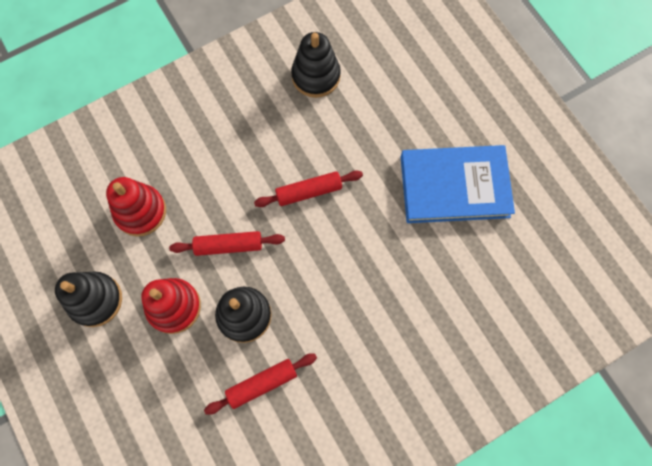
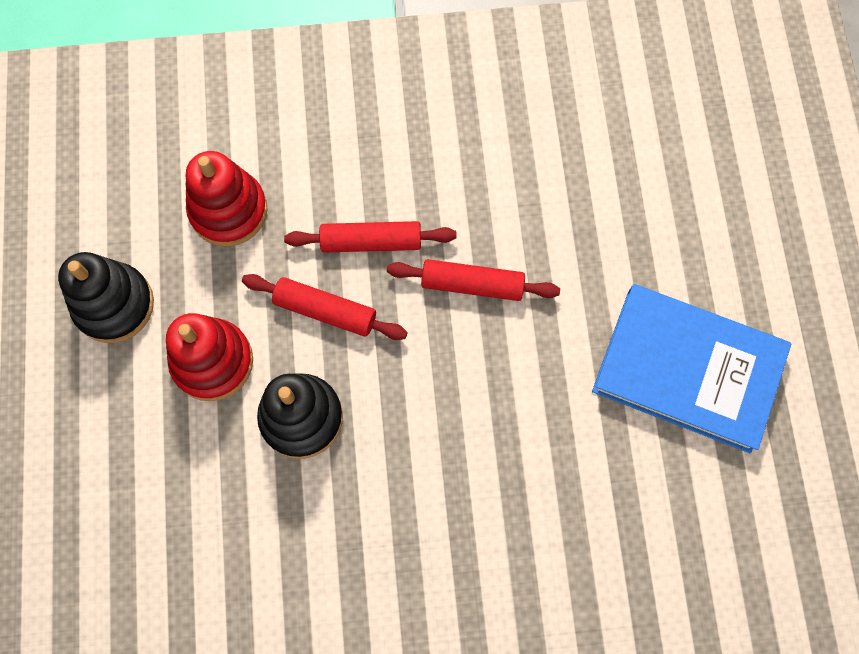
camera: 25 degrees right, 0 degrees up
red rolling pin [204,354,317,415] -> red rolling pin moved to [284,221,457,253]
black stacking toy [291,32,341,98] -> none

